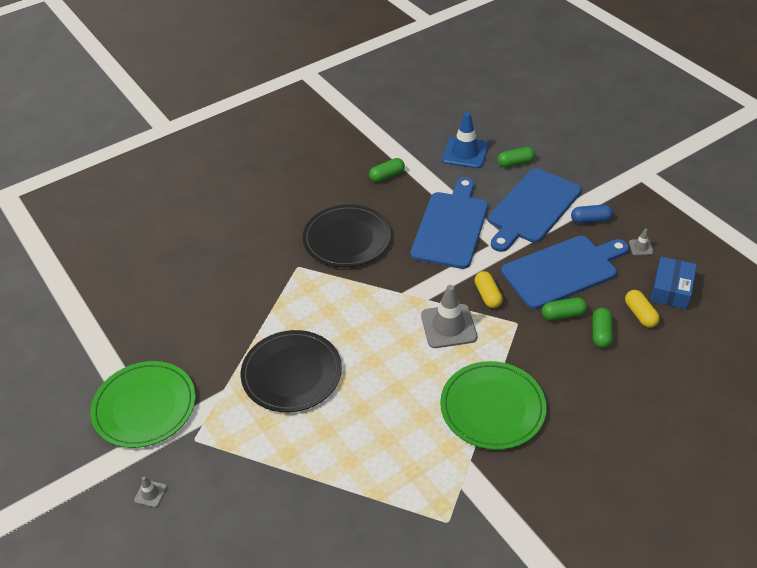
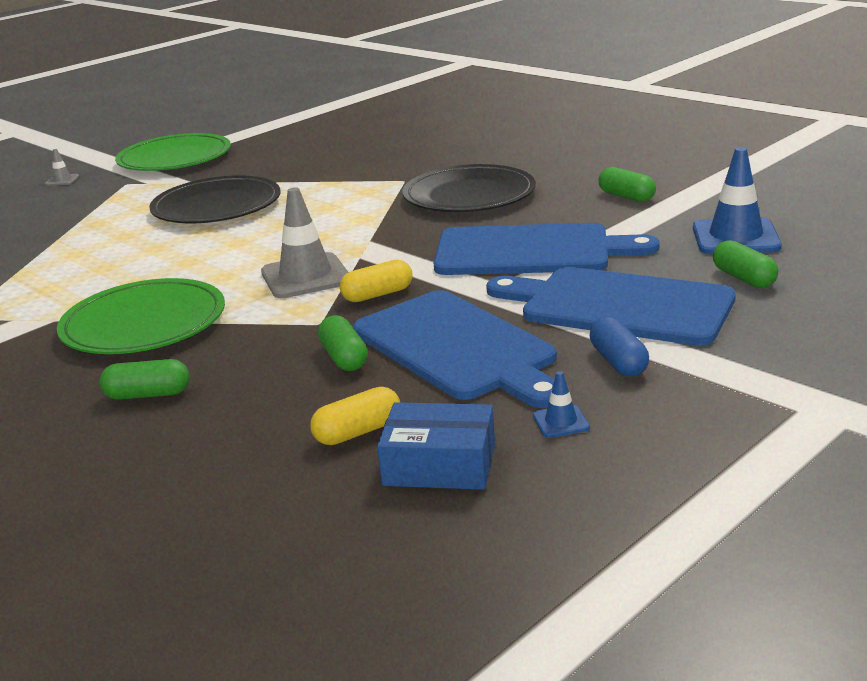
camera: 80 degrees right, 20 degrees down
green capsule [592,308,613,348] -> green capsule moved to [100,359,190,400]
grey traffic cone [629,229,654,255] -> blue traffic cone [533,371,590,438]

